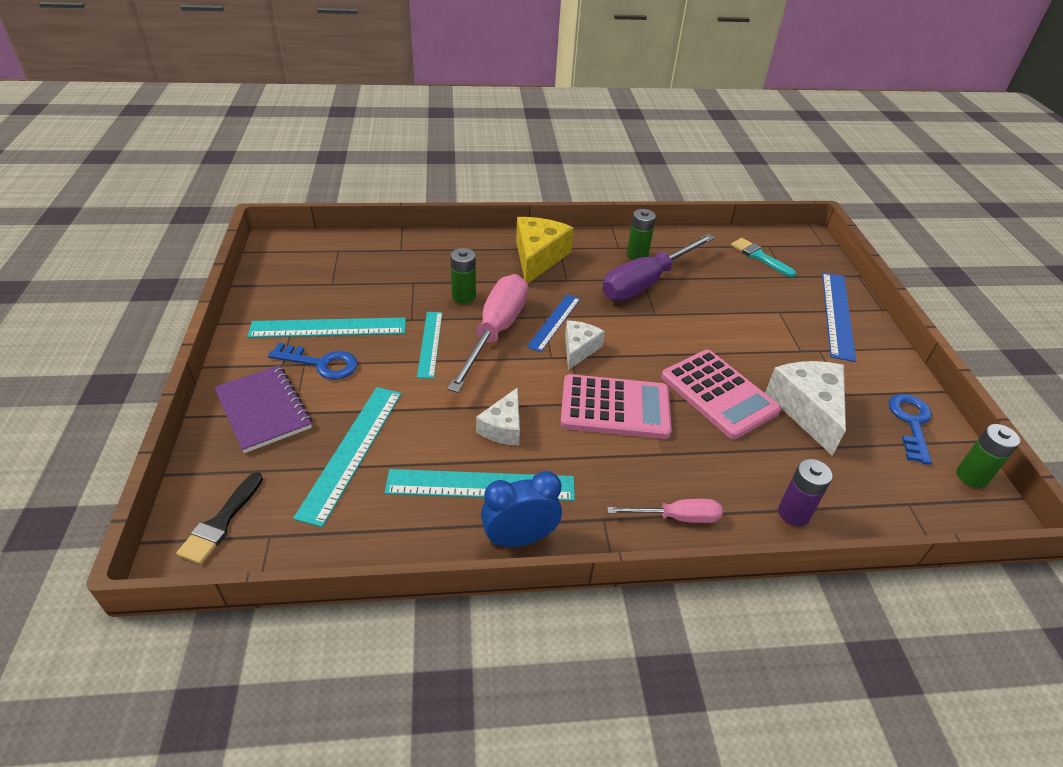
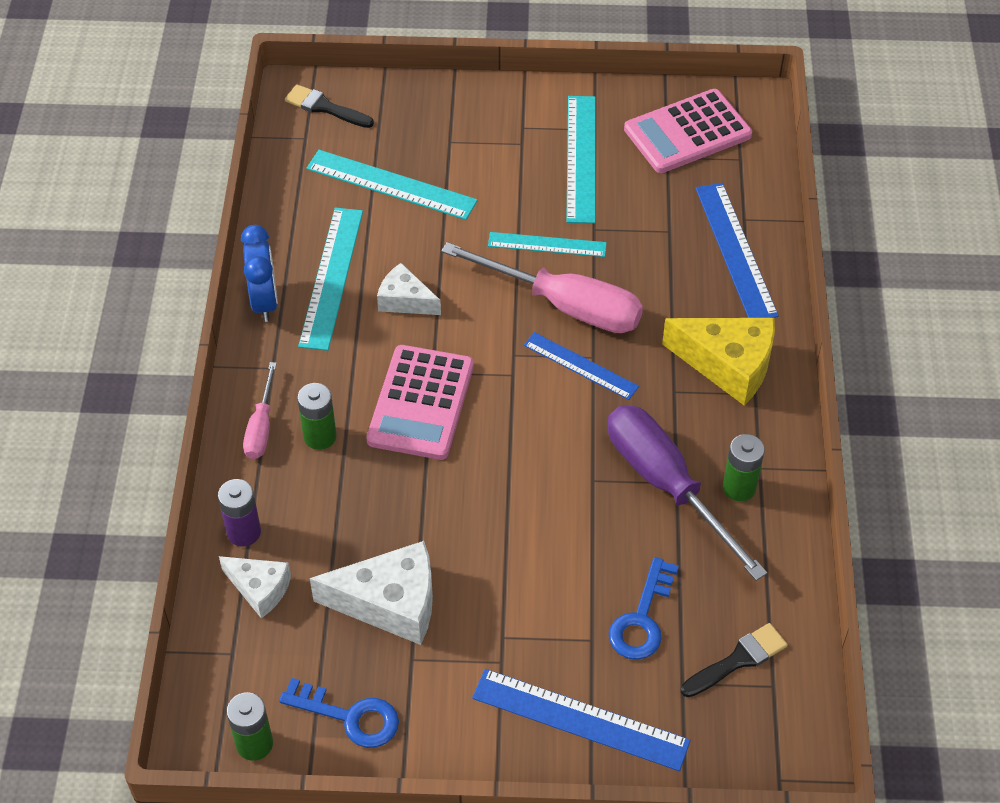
camera: 100 degrees right, 10 degrees up
purple notebook [214,365,312,453] -> none
blue key [268,343,358,380] -> blue key moved to [609,557,679,660]
green battery [450,248,476,304] -> green battery moved to [297,383,337,450]
white cheese [565,320,605,370] -> white cheese moved to [219,556,291,618]
pink calculator [661,350,781,439] -> pink calculator moved to [624,89,752,173]
turquoise brush [731,238,796,277] -> black brush [681,623,788,697]
none -> blue ruler [695,183,779,318]

